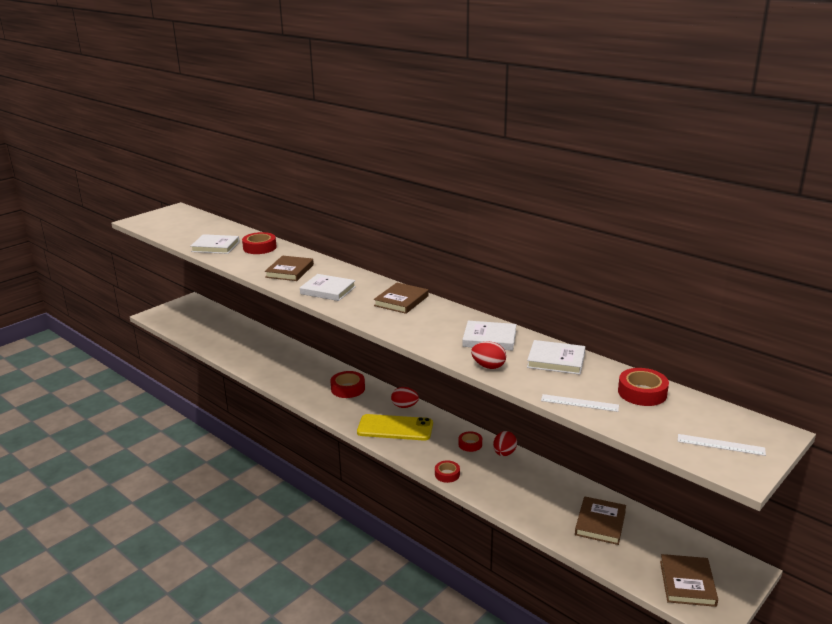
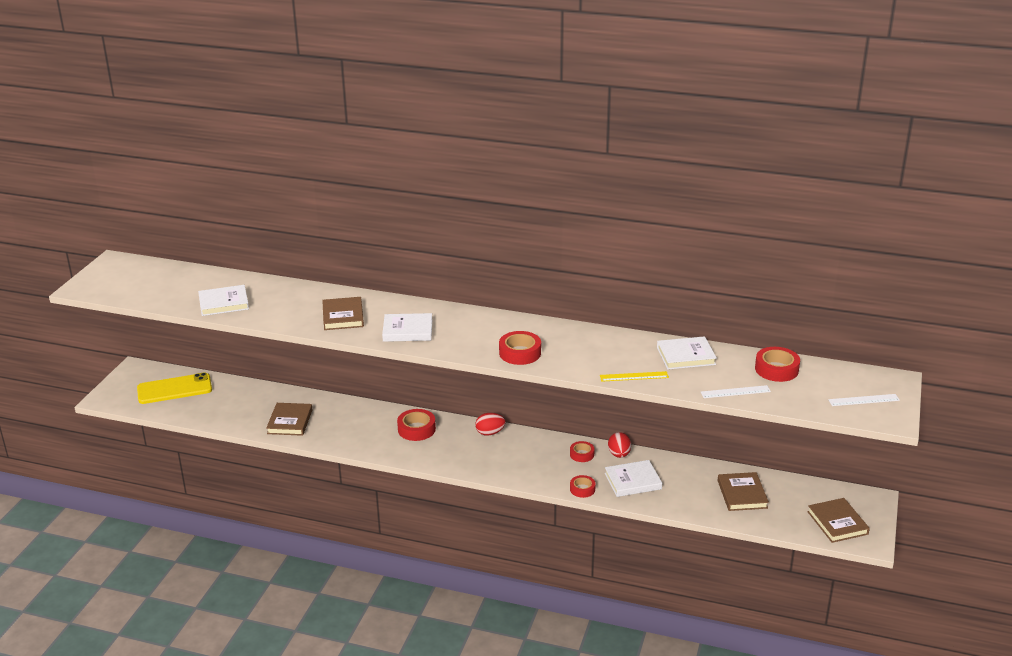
camera: 25 degrees left, 5 degrees up
red tape [242,232,277,254] -> red tape moved to [499,331,541,365]
yellow phone [357,414,433,440] -> yellow phone moved to [137,372,212,404]
brown book [374,282,429,314] -> brown book moved to [266,403,313,436]
white book [462,321,517,351] -> white book moved to [605,460,662,497]
red egg [471,341,506,369] -> yellow ruler [600,371,669,382]

